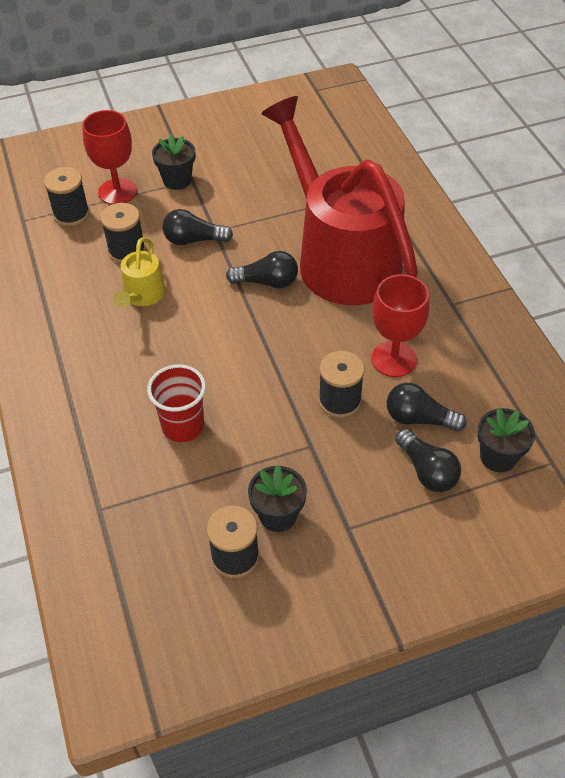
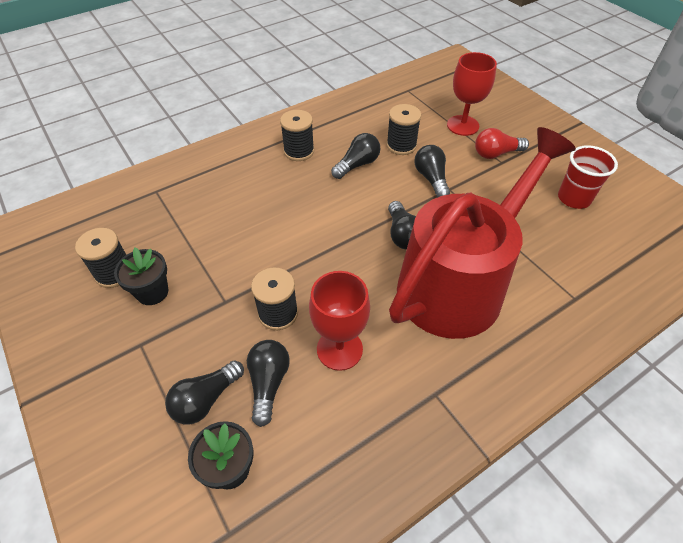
camera: 75 degrees right, 0 degrees up
black spool [44,167,89,226] -> black spool moved to [280,110,314,161]
yellow watering can [114,237,166,308] -> black light bulb [331,133,380,179]
red cup [147,364,206,442] -> red cup moved to [558,145,618,209]
black flower pot [152,134,195,190] -> red light bulb [475,128,529,159]

